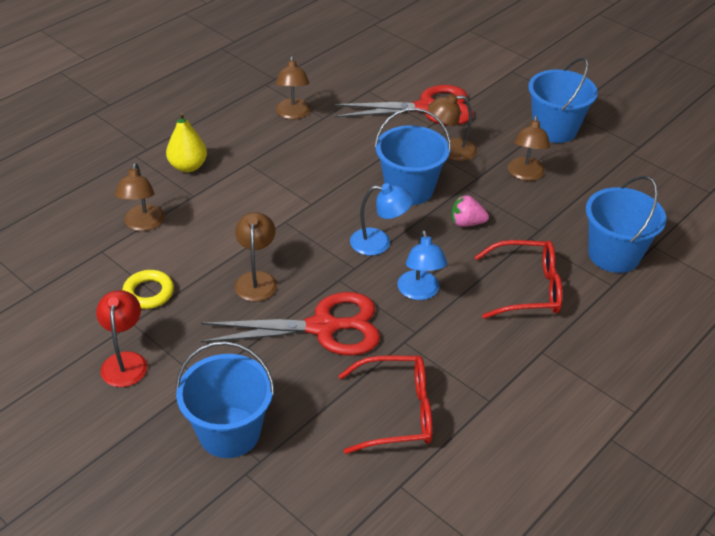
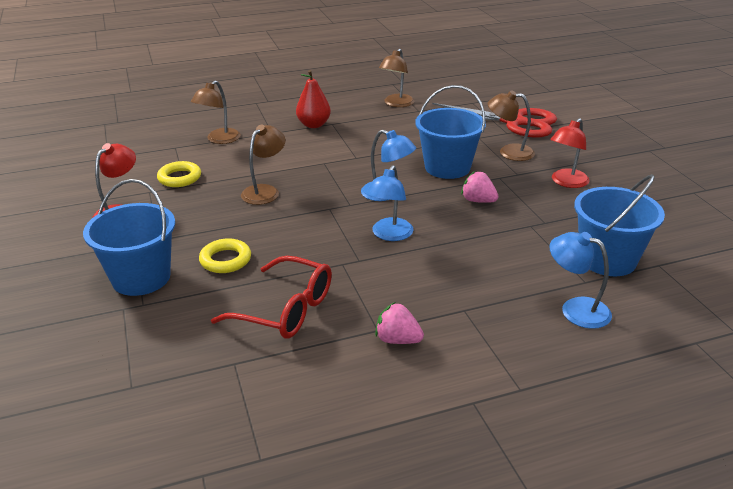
camera: 30 degrees right, 10 degrees down
yellow pear [166,112,207,172] -> none
red scissors [201,292,380,356] -> none
red glasses [475,240,562,319] -> none
brown lamp [508,116,550,181] -> red lamp [550,118,590,188]
blue bucket [528,58,598,143] -> none
none -> yellow ring [199,238,251,273]
none -> red pear [296,70,331,128]
none -> pink strawberry [375,302,424,344]
none -> blue lamp [549,232,612,329]

